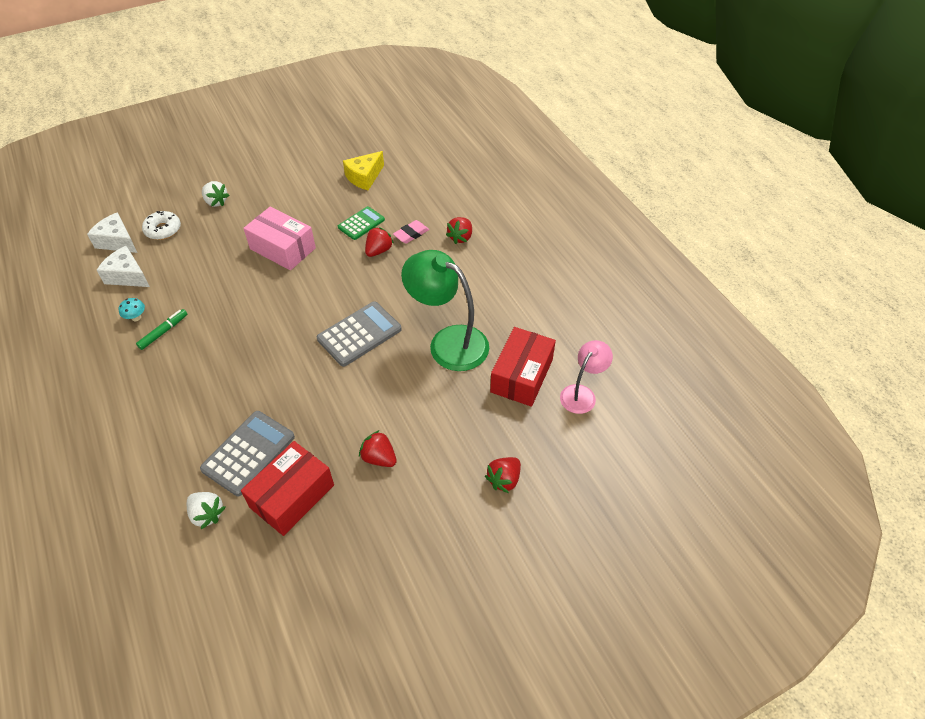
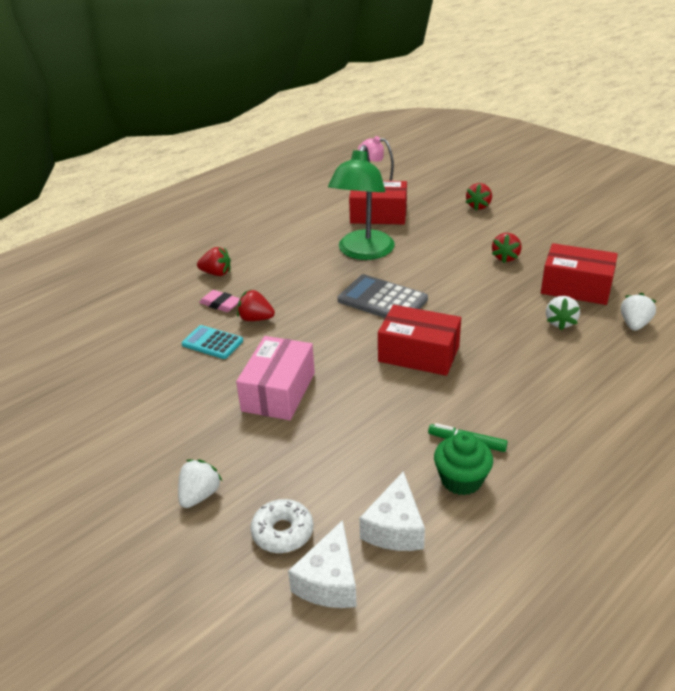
camera: 105 degrees left, 15 degrees down
turquoise mushroom [119,298,145,321] -> green cupcake [434,432,493,495]
grey calculator [200,411,295,496] -> white strawberry [546,296,580,330]
green calculator [338,206,385,240] -> turquoise calculator [181,325,243,359]
yellow cheese [343,151,384,191] -> none
red strawberry [485,457,521,493] -> red strawberry turned 90 degrees clockwise [466,183,492,210]
none -> red box [378,305,461,376]

